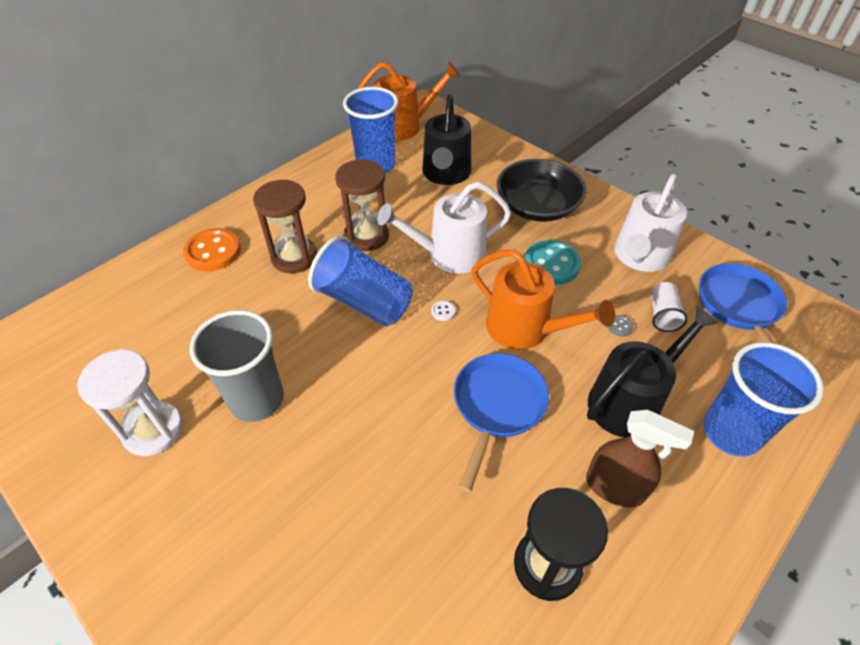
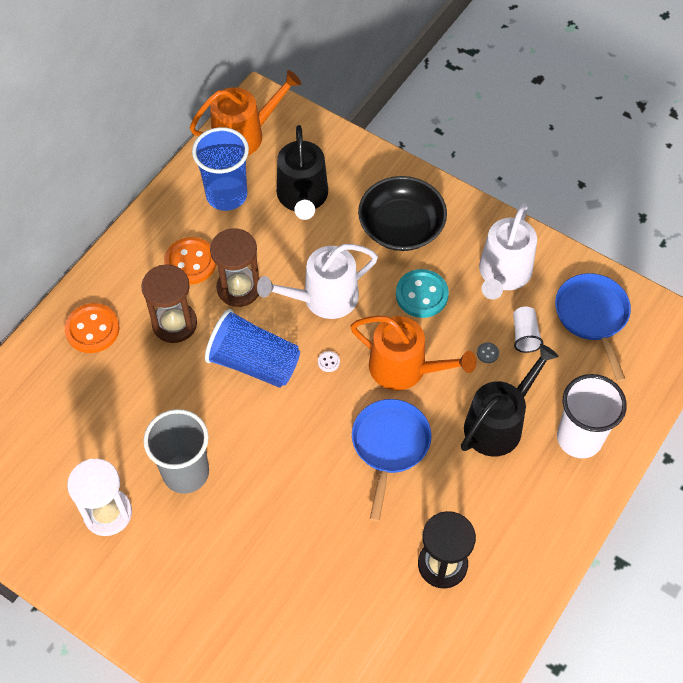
camera: 10 degrees left, 10 degrees up
brown spray bottle [586,410,694,507] -> none
blue cup [703,342,824,457] -> white cup [557,374,627,458]
none -> orange button [164,237,217,285]

